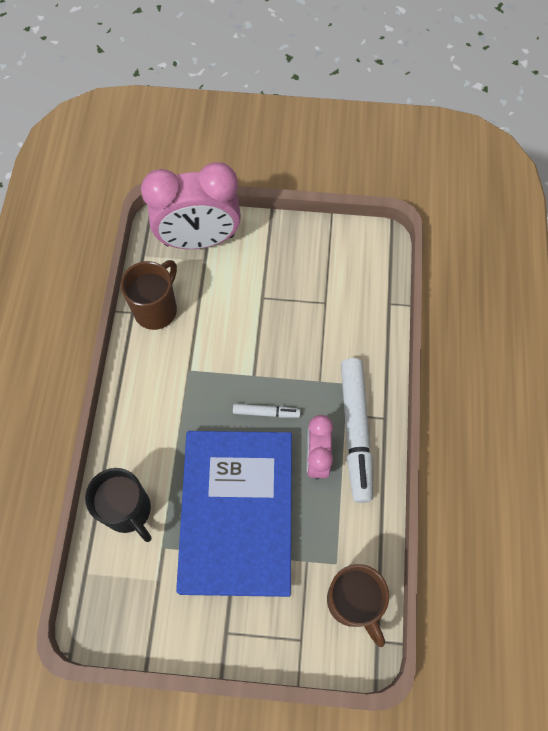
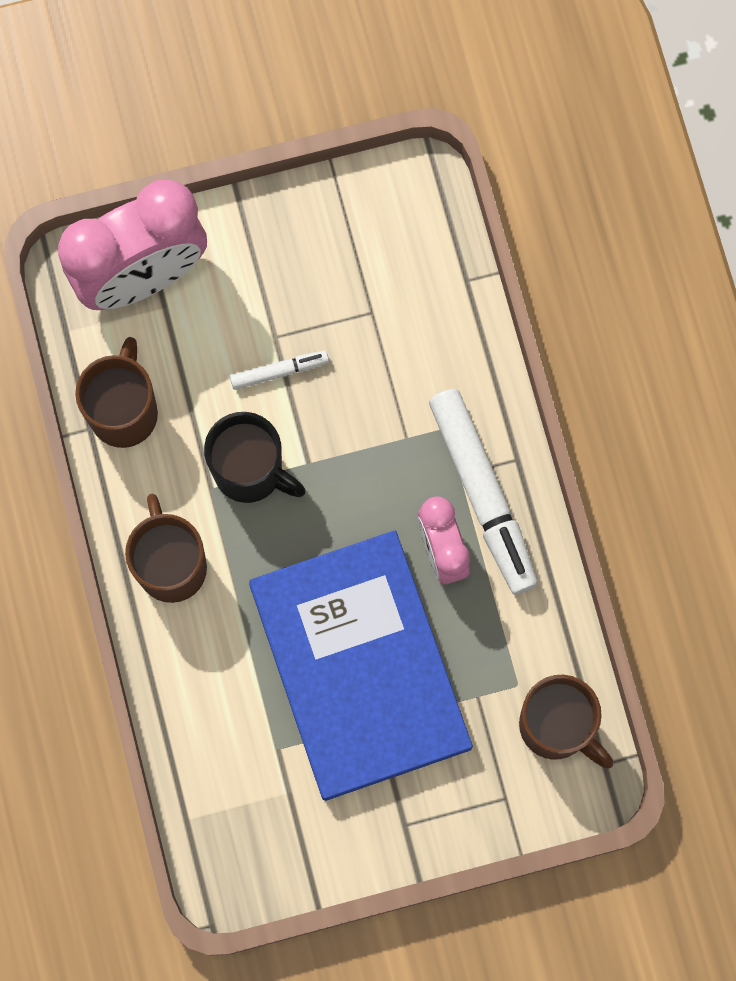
camera: 20 degrees left, 10 degrees up
black mug [85,468,152,542] -> black mug moved to [204,412,306,503]
white marker [233,404,301,418] -> white marker moved to [230,350,329,390]
none -> brown mug [125,494,207,603]

